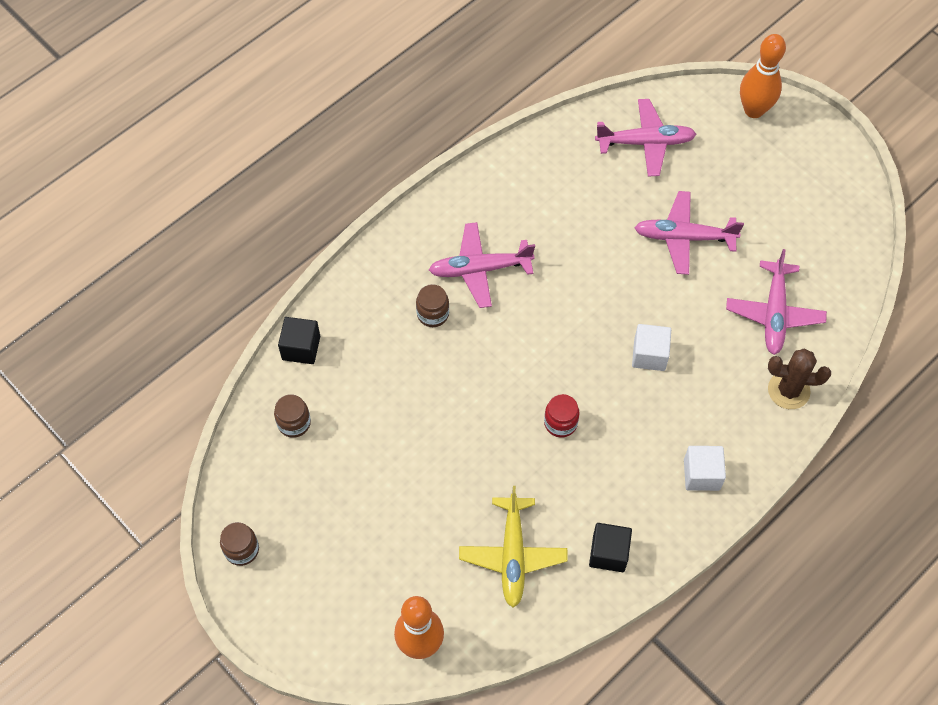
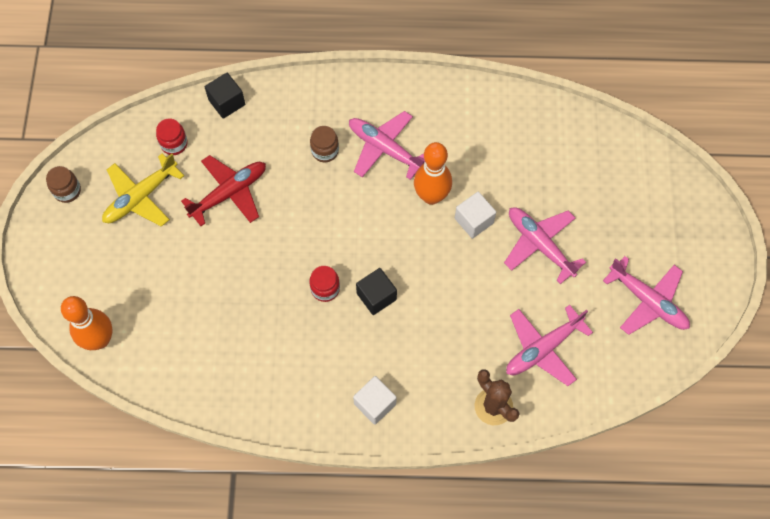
camera: 45 degrees right, 5 degrees up
brown jar [274,394,311,438] -> red jar [156,119,188,155]
yellow plane [459,486,568,608] -> yellow plane moved to [102,153,184,227]
black cube [589,523,632,572] -> black cube moved to [356,268,397,315]
pink plane [595,99,696,177] -> pink plane moved to [603,256,690,335]
white cube [632,324,671,371] -> white cube moved to [455,192,496,239]
orange bowling pin [740,34,786,118] -> orange bowling pin moved to [414,142,452,205]
none -> red plane [181,155,266,226]

